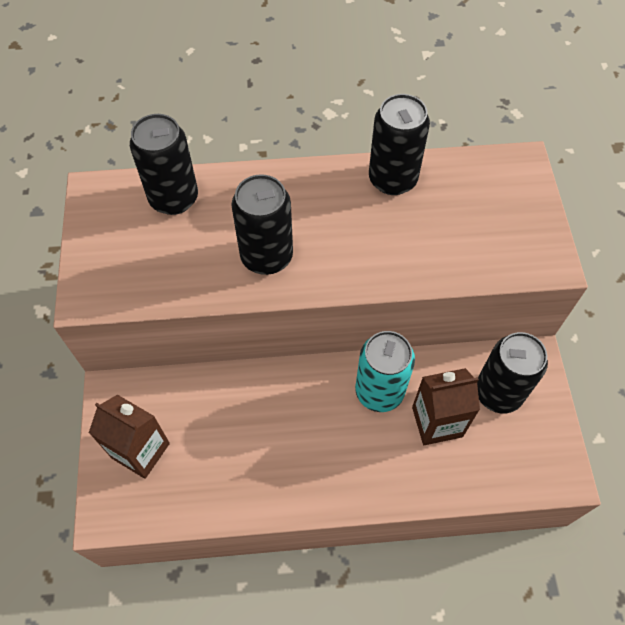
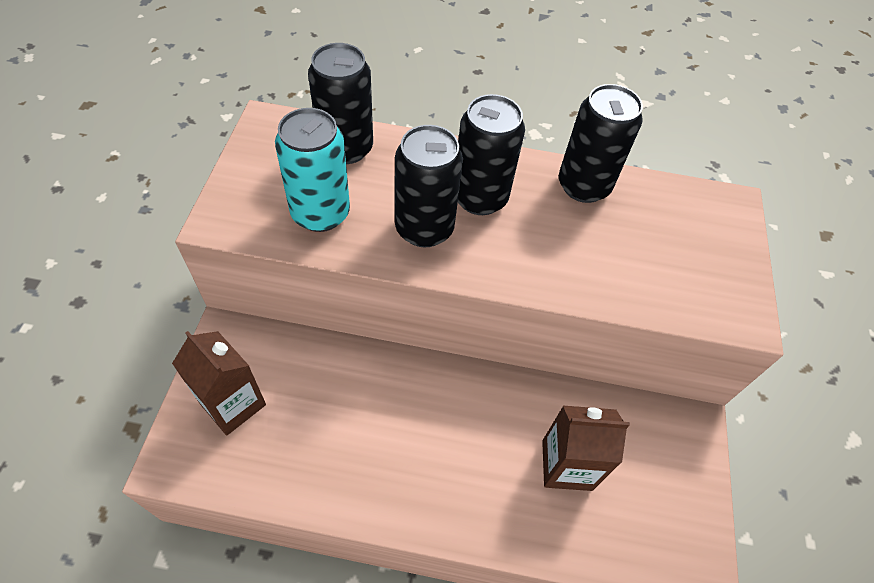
camera: 10 degrees right, 5 degrees down
turquoise can [355,331,415,412] -> turquoise can moved to [275,108,350,232]
black can [477,332,548,413] -> black can moved to [458,94,525,215]

